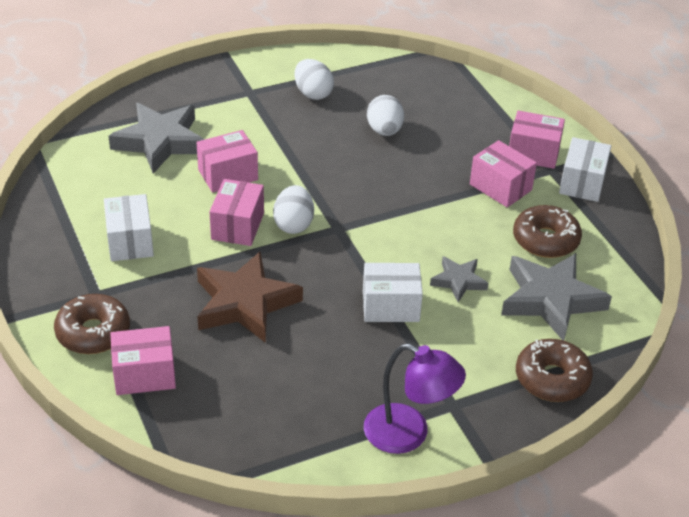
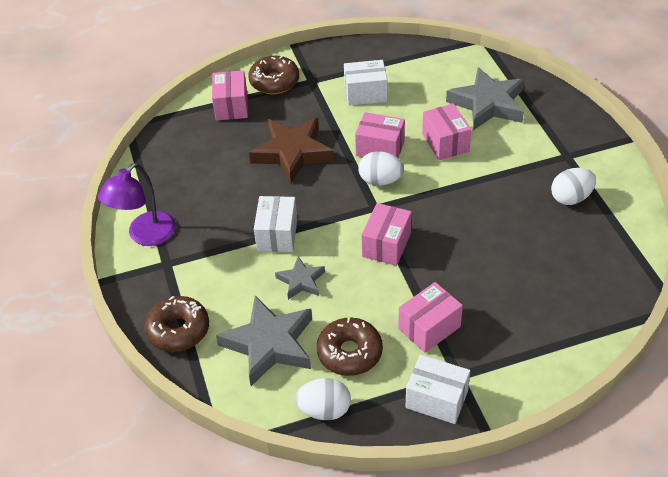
camera: 100 degrees right, 5 degrees up
white egg [367,95,404,136] -> white egg moved to [295,378,351,420]
pink box [509,111,565,169] -> pink box moved to [361,203,412,266]

